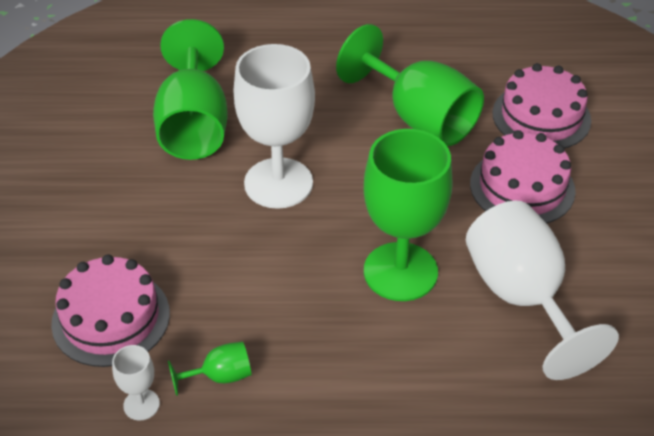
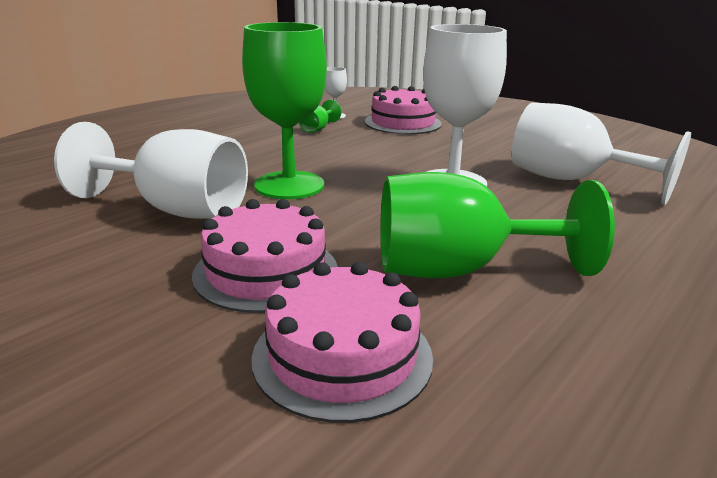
camera: 130 degrees right, 20 degrees down
green goblet [153,19,228,160] -> white goblet [511,103,691,205]

